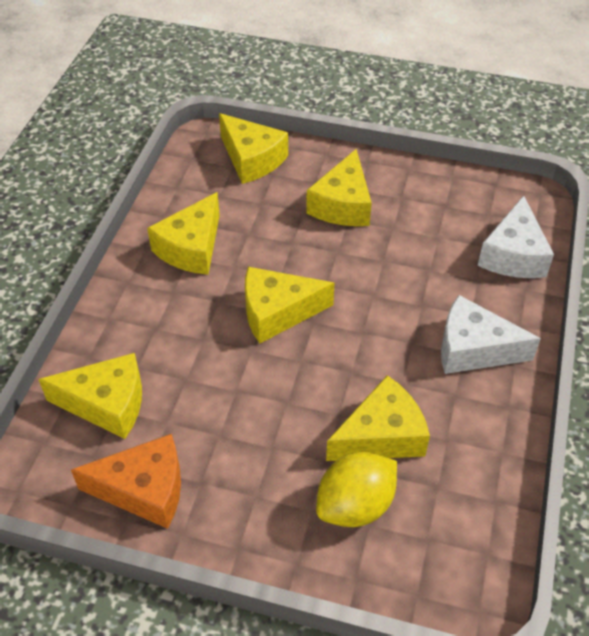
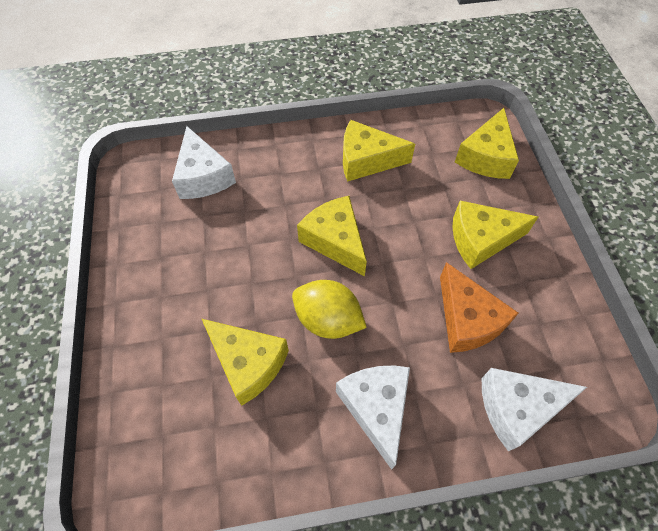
camera: 65 degrees right, 10 degrees up
yellow cheese [38,353,142,439] -> white cheese [172,126,236,199]
orange cheese [71,434,181,529] -> orange cheese moved to [440,262,519,353]
yellow lemon [316,452,397,527] -> yellow lemon moved to [292,280,367,339]

